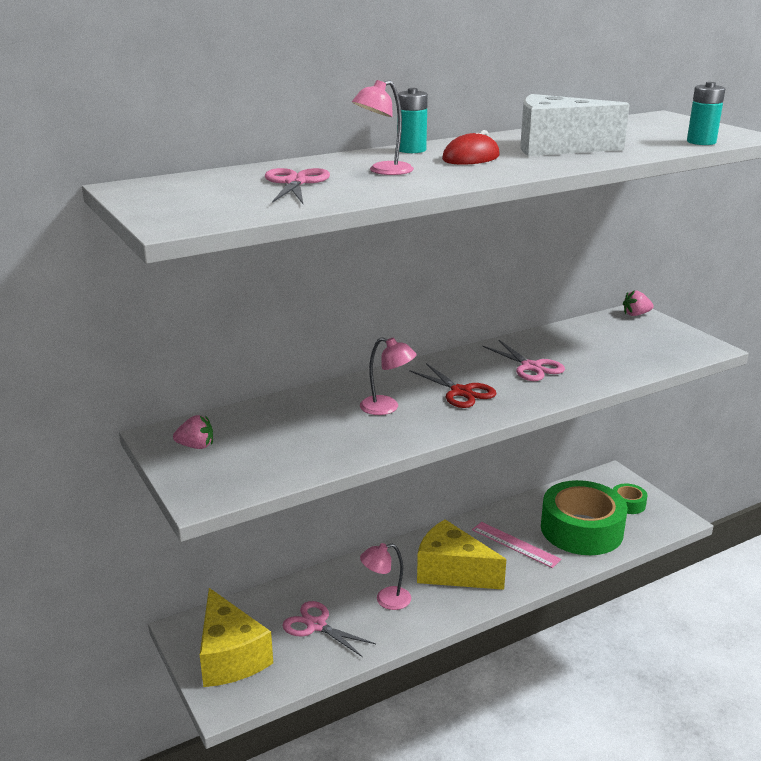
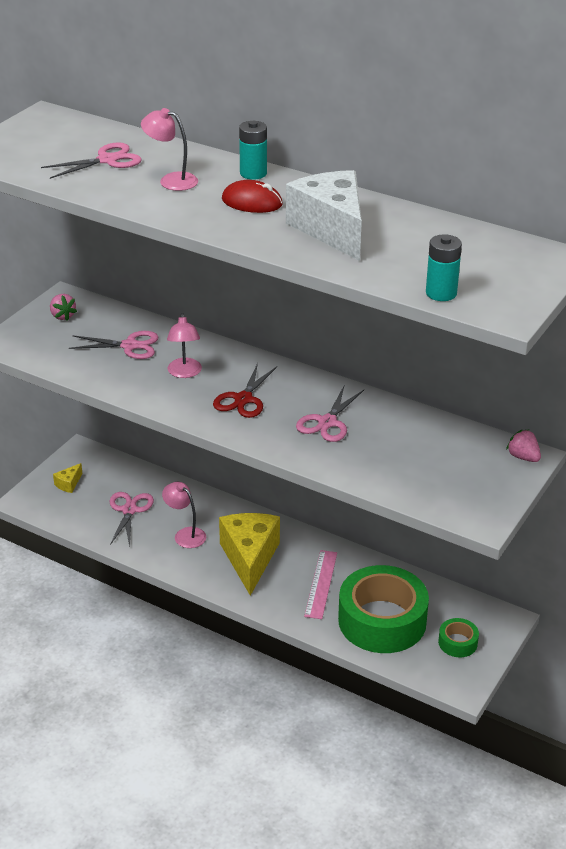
camera: 60 degrees right, 10 degrees up
yellow cheese [200,588,273,687] -> yellow cheese [53,463,82,493], size x0.41
none -> pink scissors [69,331,158,359]

